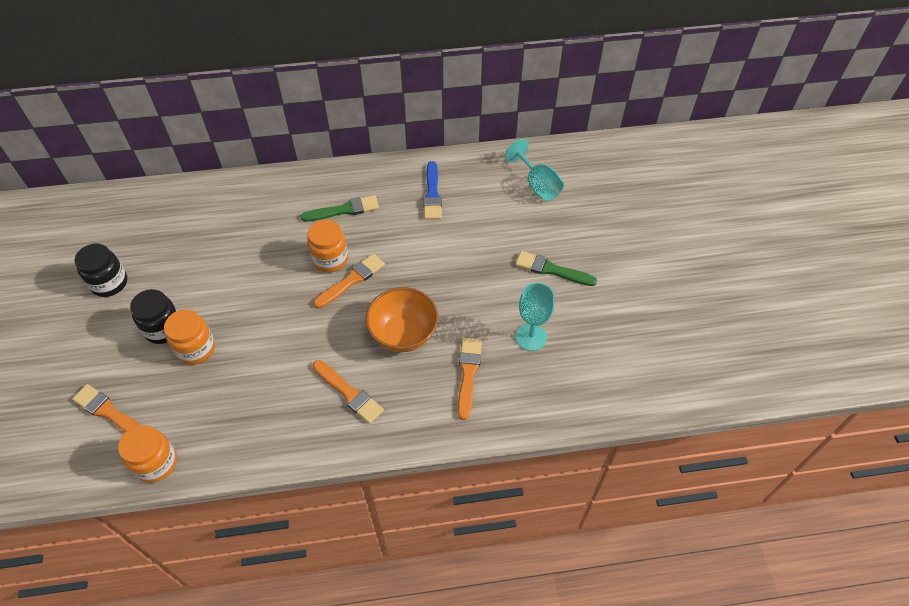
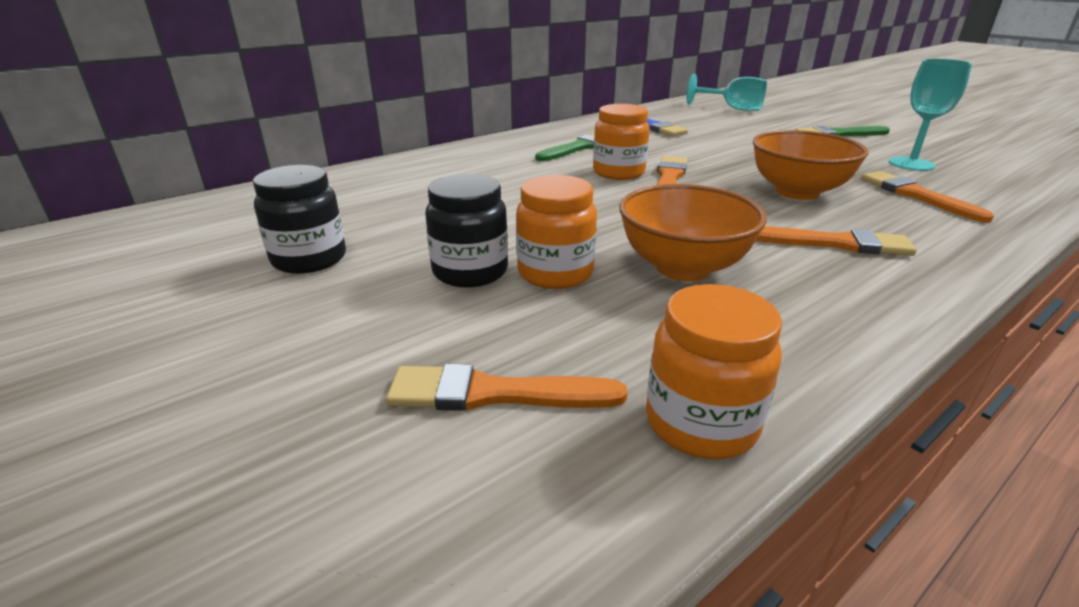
camera: 30 degrees left, 25 degrees down
none -> orange bowl [619,184,767,281]

